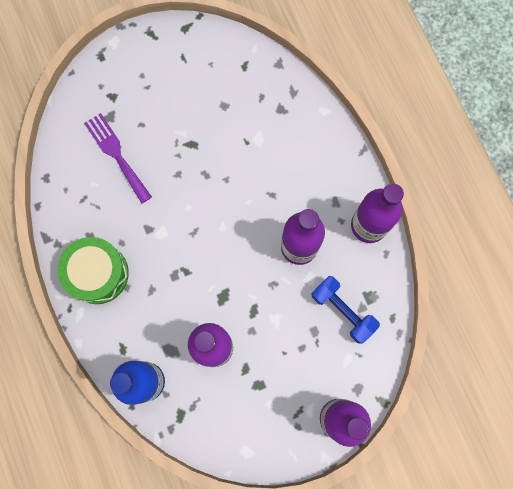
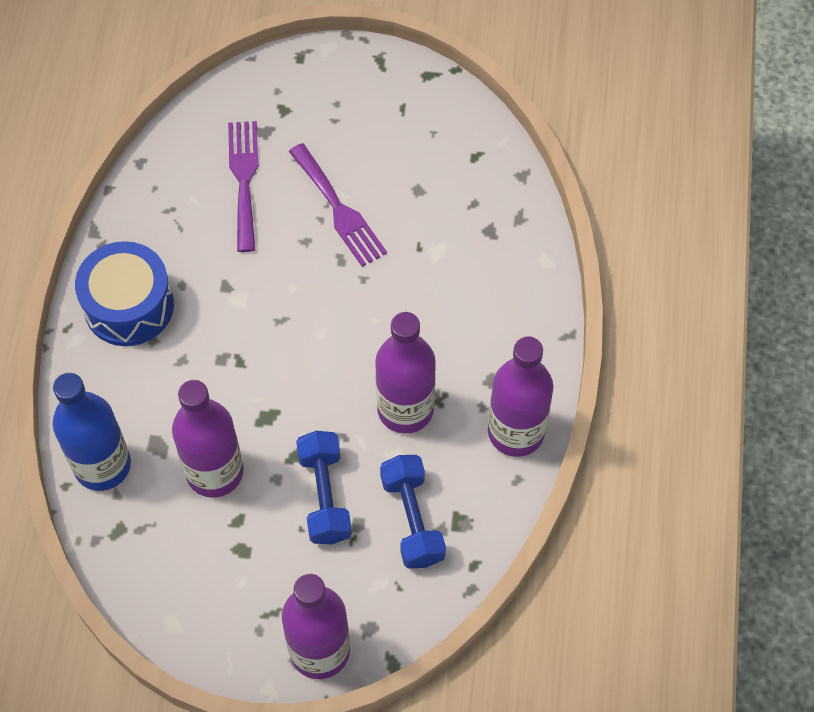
camera: 30 degrees right, 15 degrees down
green drum [57,237,129,304] -> blue drum [75,241,174,346]
none -> purple fork [289,143,387,267]
none -> blue dumbbell [296,431,352,544]

